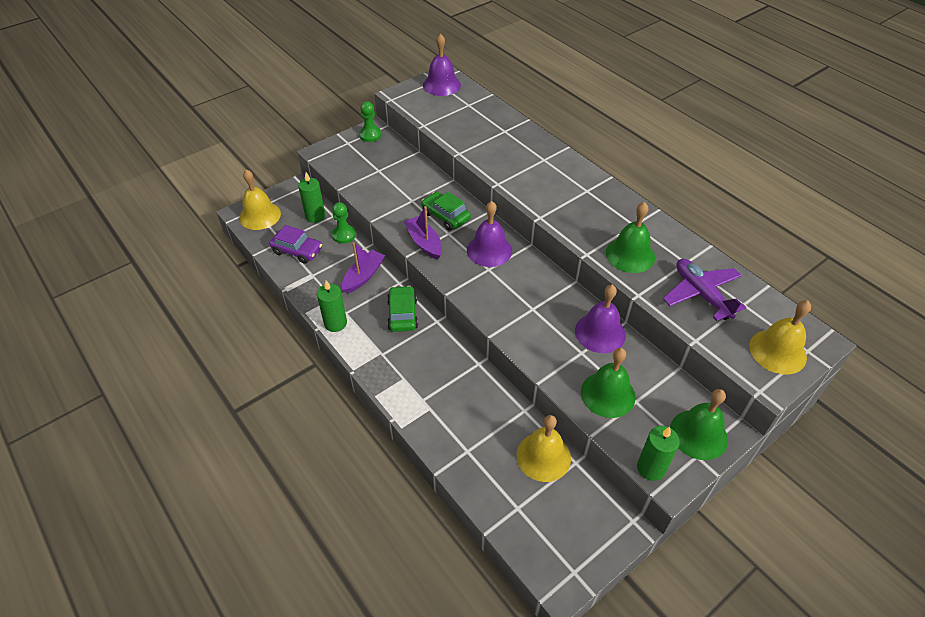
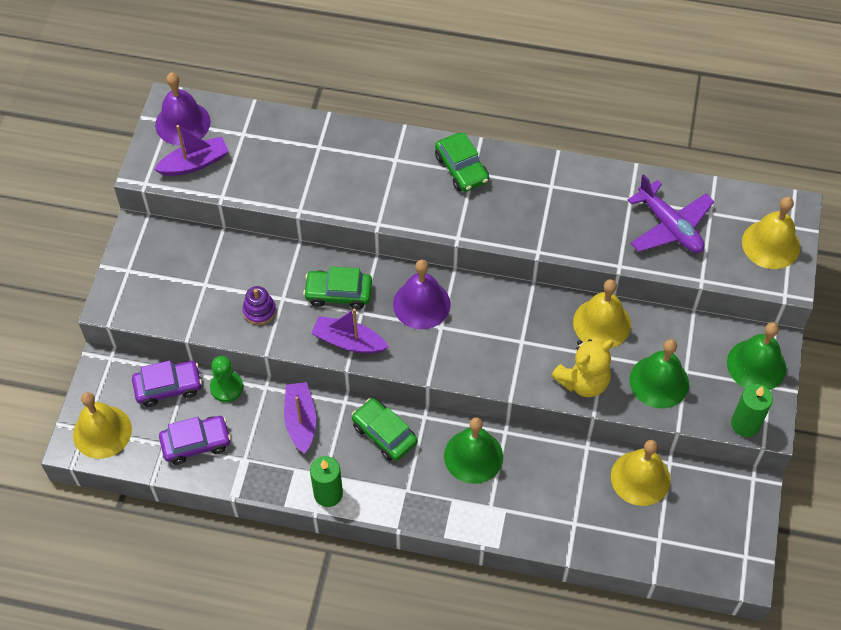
camera: 40 degrees left, 10 degrees up
green candle [298,172,325,223] -> purple car [132,361,202,407]
green pawn [359,102,382,142] -> none
purple bell [575,285,626,353] -> yellow bell [573,279,631,348]
green bell [606,202,655,273] -> green bell moved to [444,417,503,484]
purple plane [663,259,746,321] -> purple plane turned 150 degrees counterclockwise [628,174,714,253]
none -> purple boat [154,125,229,176]
none -> purple stacking toy [242,286,276,325]
none -> green car [435,133,489,192]
none -> yellow teddy bear [551,339,614,397]

